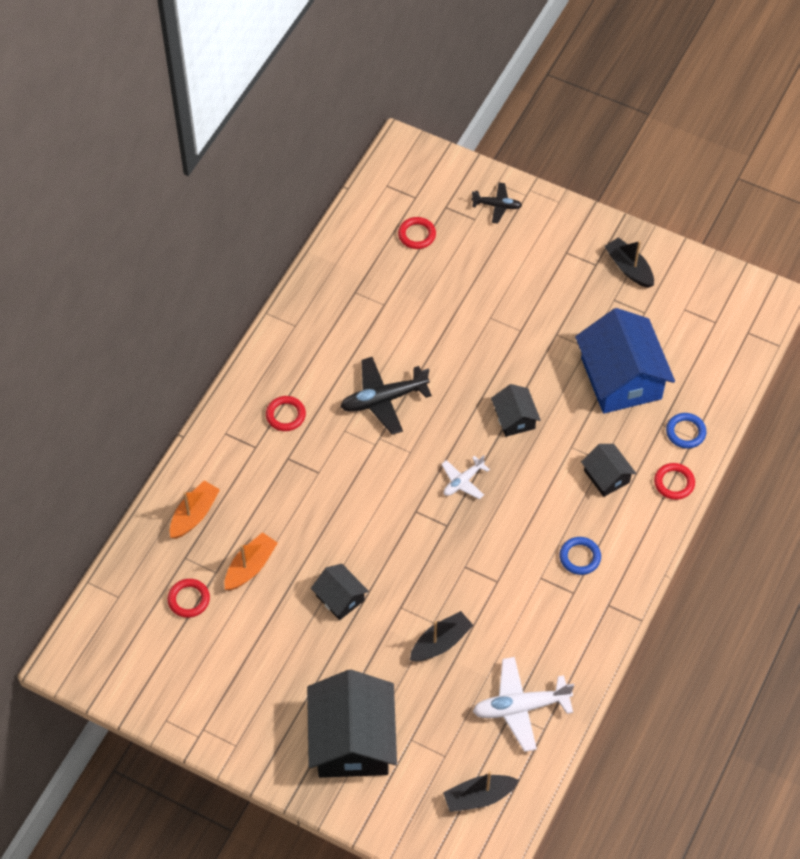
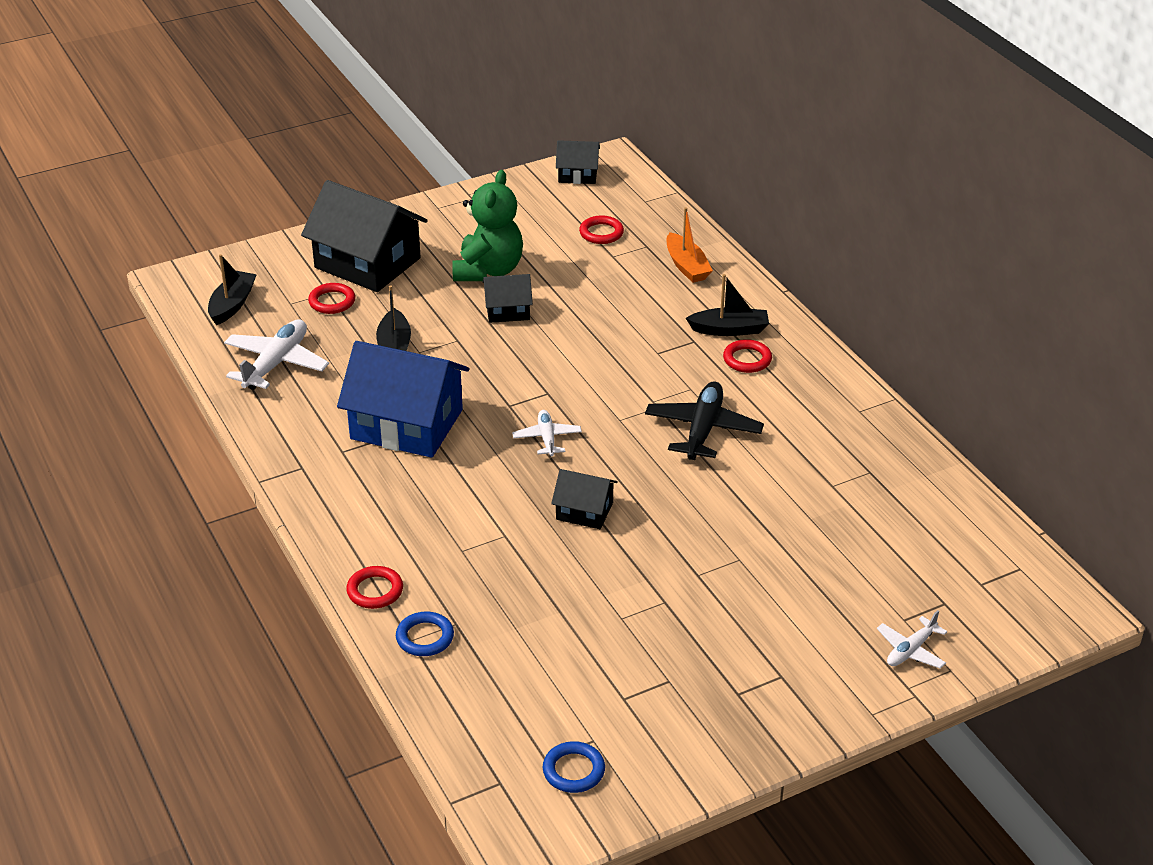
camera: 125 degrees right, 20 degrees down
orange boat [224,532,278,590] -> none
red ring [398,217,436,249] -> red ring moved to [308,283,355,314]
black plane [471,183,522,224] -> white plane [877,610,947,669]
blue ring [560,537,601,575] -> blue ring moved to [543,741,605,793]
blue house [575,308,675,414] -> blue house moved to [337,341,469,458]
black house [581,444,636,497] -> black house moved to [556,140,600,184]
black boat [605,237,654,288] -> black boat moved to [686,274,769,336]
none -> green teddy bear [452,170,523,281]

